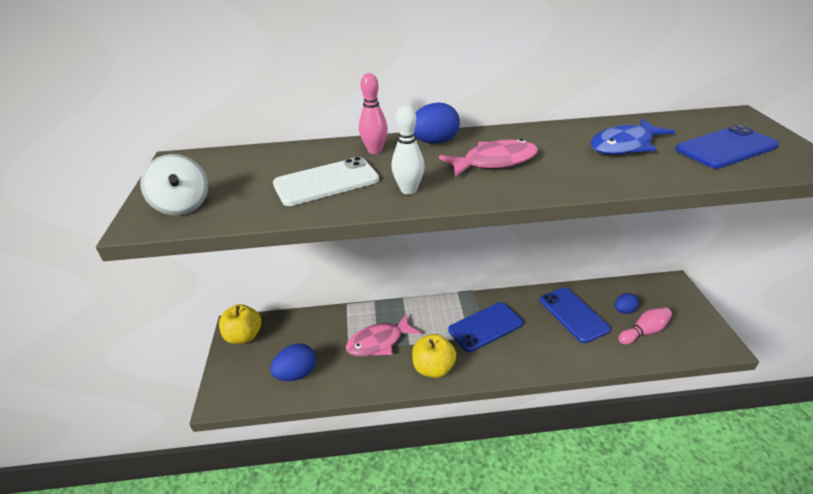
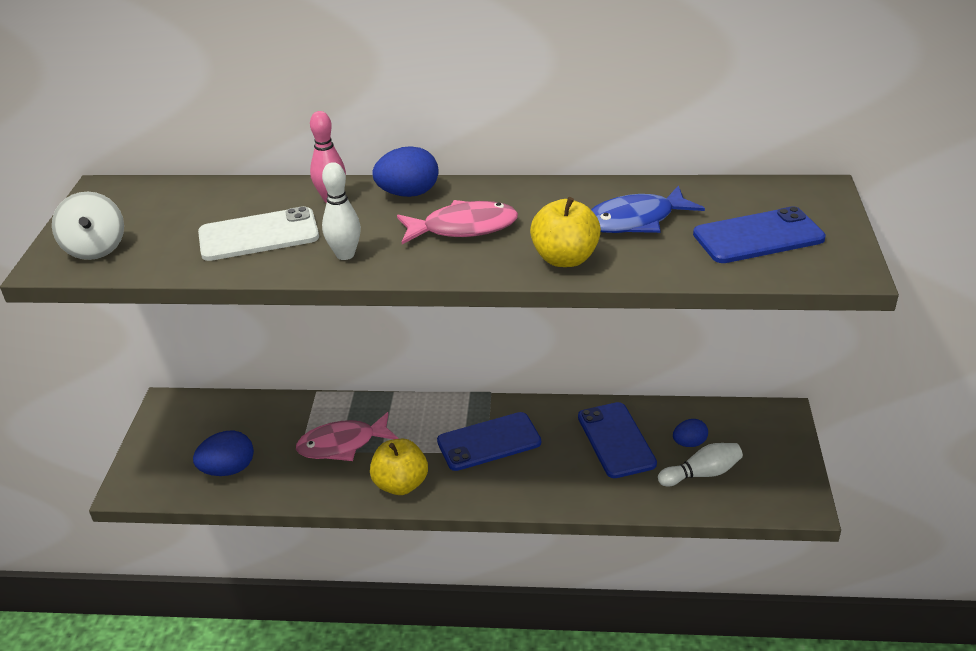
camera: 10 degrees right, 0 degrees up
yellow apple [219,304,261,344] -> yellow apple moved to [530,197,601,267]
pink bowling pin [618,307,672,345] -> white bowling pin [658,443,743,487]

